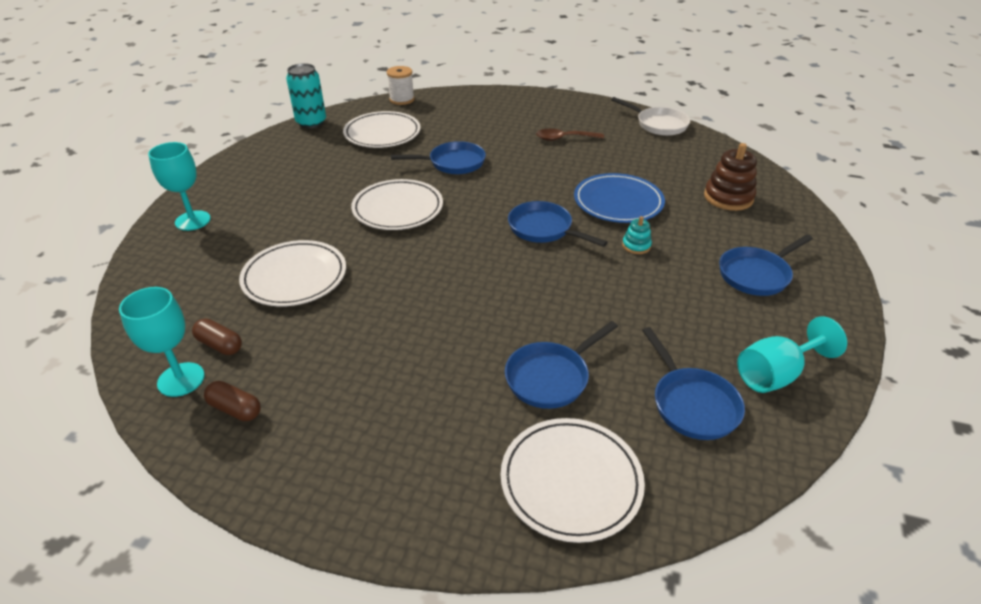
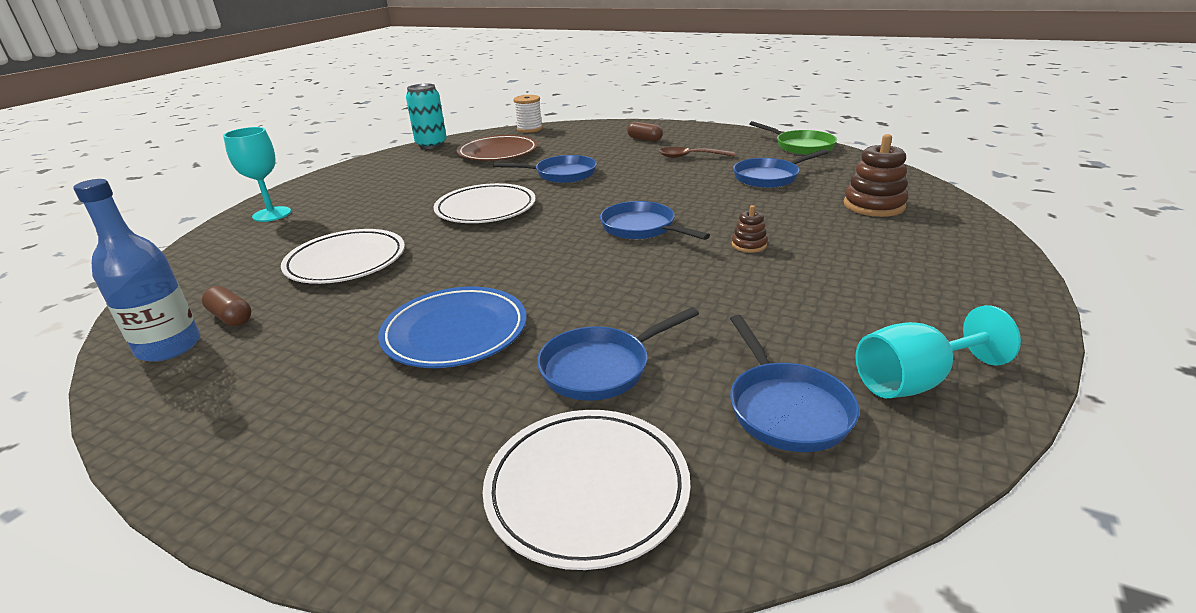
camera: 10 degrees right, 10 degrees down
turquoise goblet [119,287,205,397] -> blue bottle [73,179,200,362]
brown capsule [204,381,261,421] -> brown capsule moved to [627,122,663,141]
white plate [343,111,421,148] -> brown plate [457,135,538,161]
blue plate [574,173,665,223] -> blue plate moved to [378,287,527,368]
white pan [611,97,690,136] -> green pan [749,121,837,155]
turquoise stacking toy [622,216,652,254] -> brown stacking toy [732,205,767,253]
blue pan [719,234,813,296] -> blue pan moved to [733,149,829,188]

